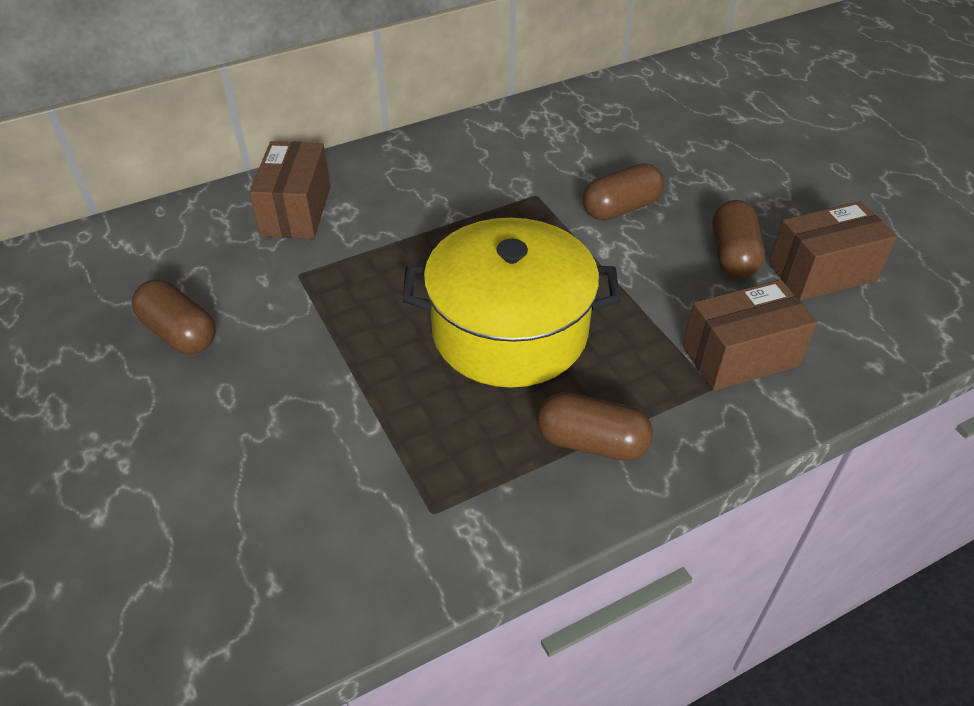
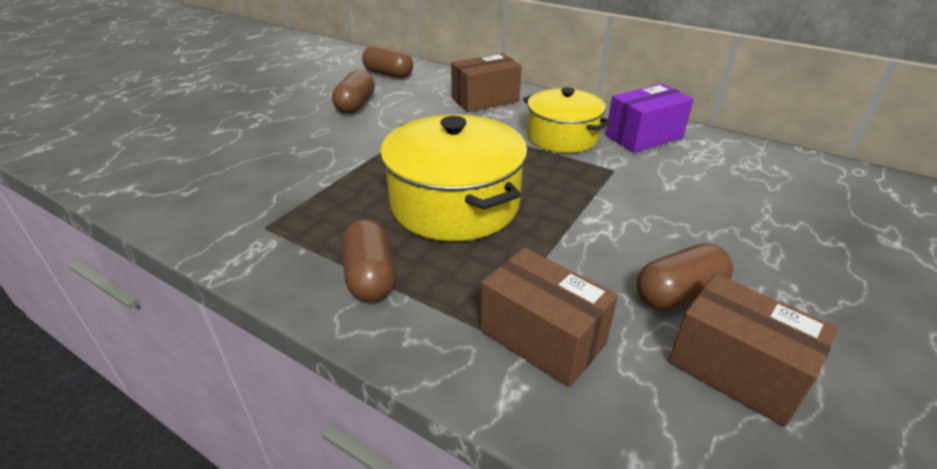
camera: 60 degrees right, 10 degrees down
brown capsule [583,163,664,221] -> brown capsule moved to [362,45,413,78]
none -> yellow pot [523,87,612,153]
none -> purple box [606,84,694,153]

